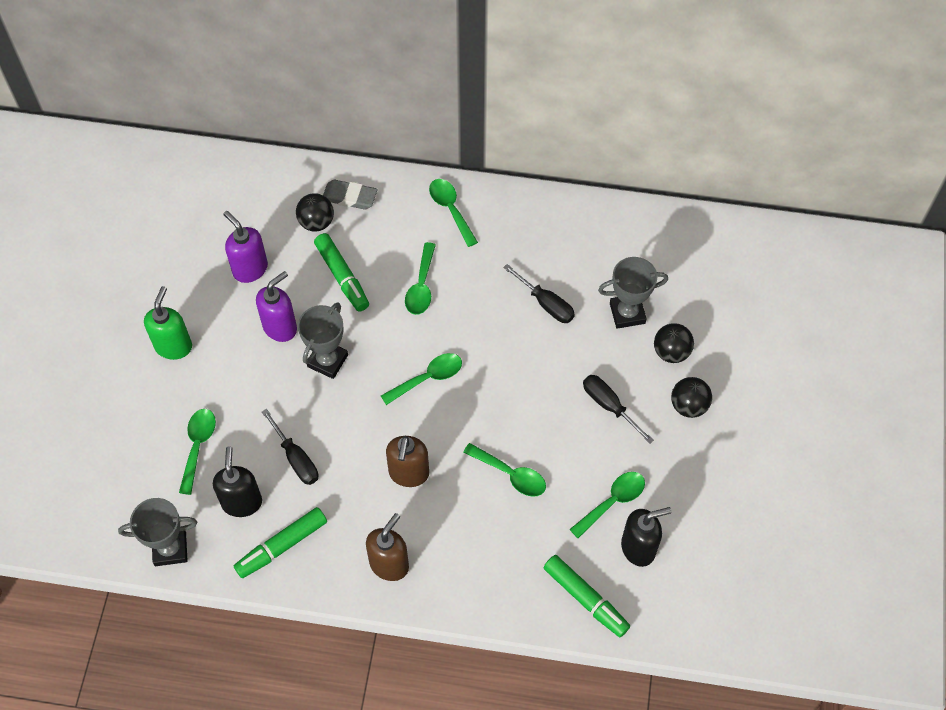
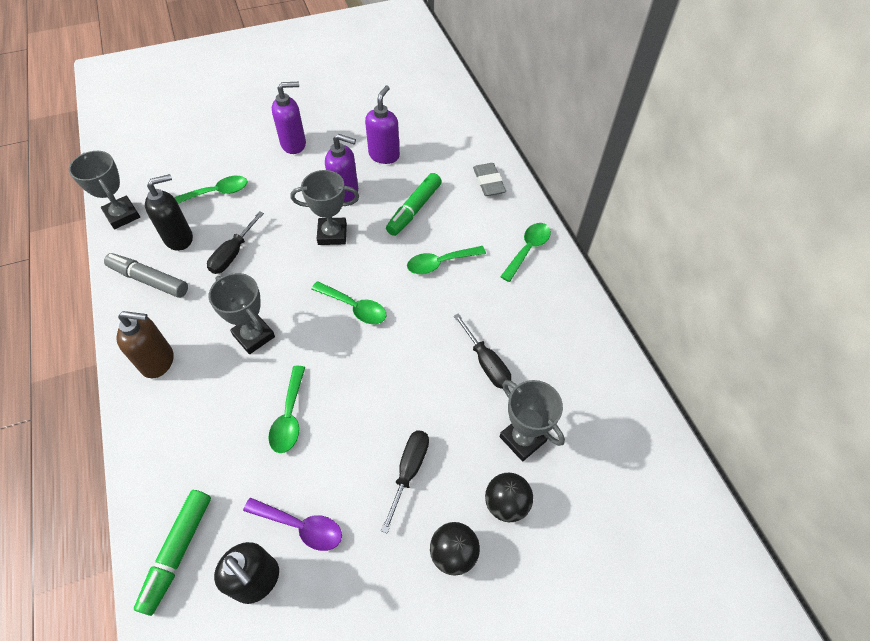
camera: 60 degrees right, 5 degrees down
green soap dispenser [144,286,192,360] -> purple soap dispenser [272,82,306,154]
green marker [234,507,327,578] -> grey marker [104,253,188,298]
black ball [296,193,334,232] -> none
brown soap dispenser [386,436,429,487] -> grey trophy [209,273,275,354]
black screwdriver [503,264,575,323] -> black screwdriver turned 45 degrees counterclockwise [454,313,512,389]
green spoon [569,472,645,538] -> purple spoon [243,498,342,551]

